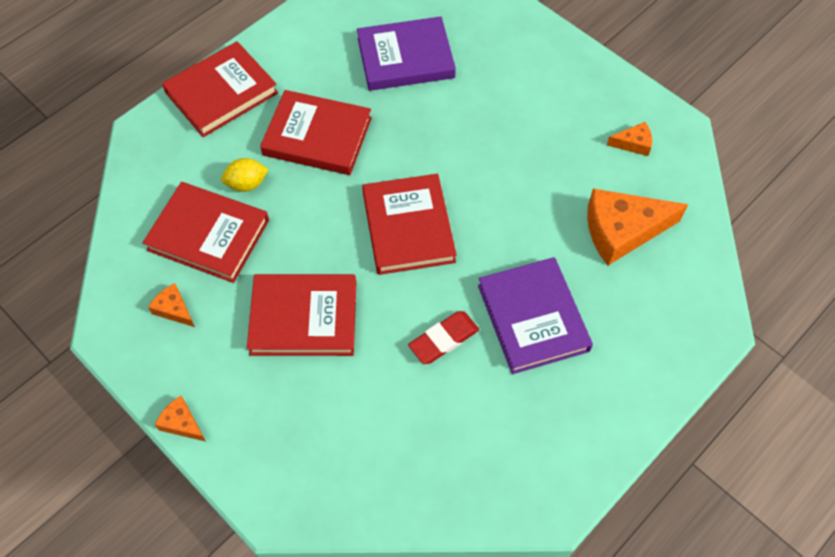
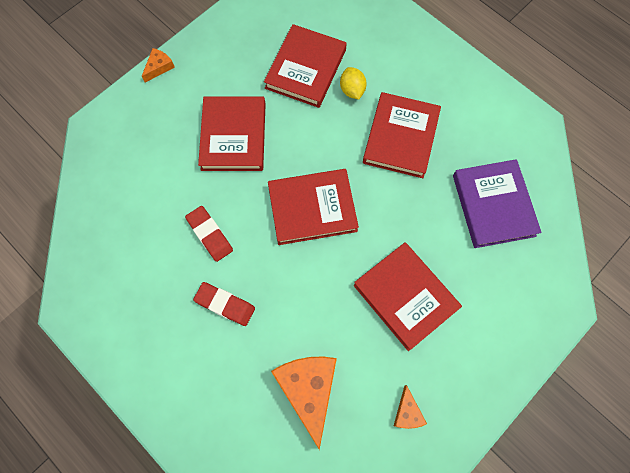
camera: 90 degrees right, 10 degrees up
orange cheese [148,283,195,327] -> none
red book [162,41,278,137] -> red book moved to [353,242,462,351]
purple book [478,257,593,374] -> red eraser [193,282,255,326]

